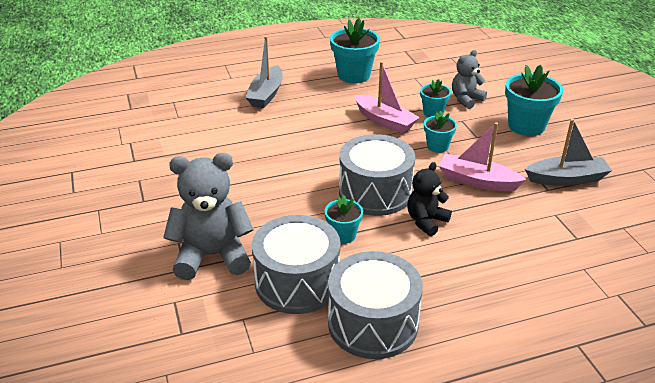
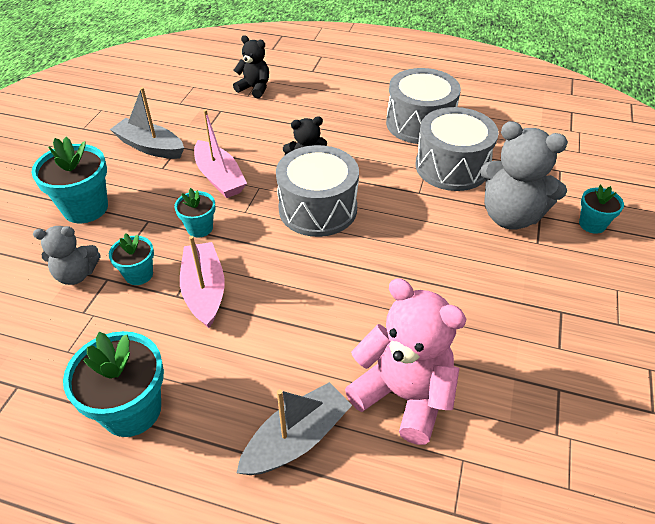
camera: 145 degrees left, 10 degrees up
turquoise flower pot [325,195,363,244] -> turquoise flower pot moved to [579,185,624,234]
none -> black teddy bear [233,35,269,98]
none -> pink teddy bear [345,278,466,445]

